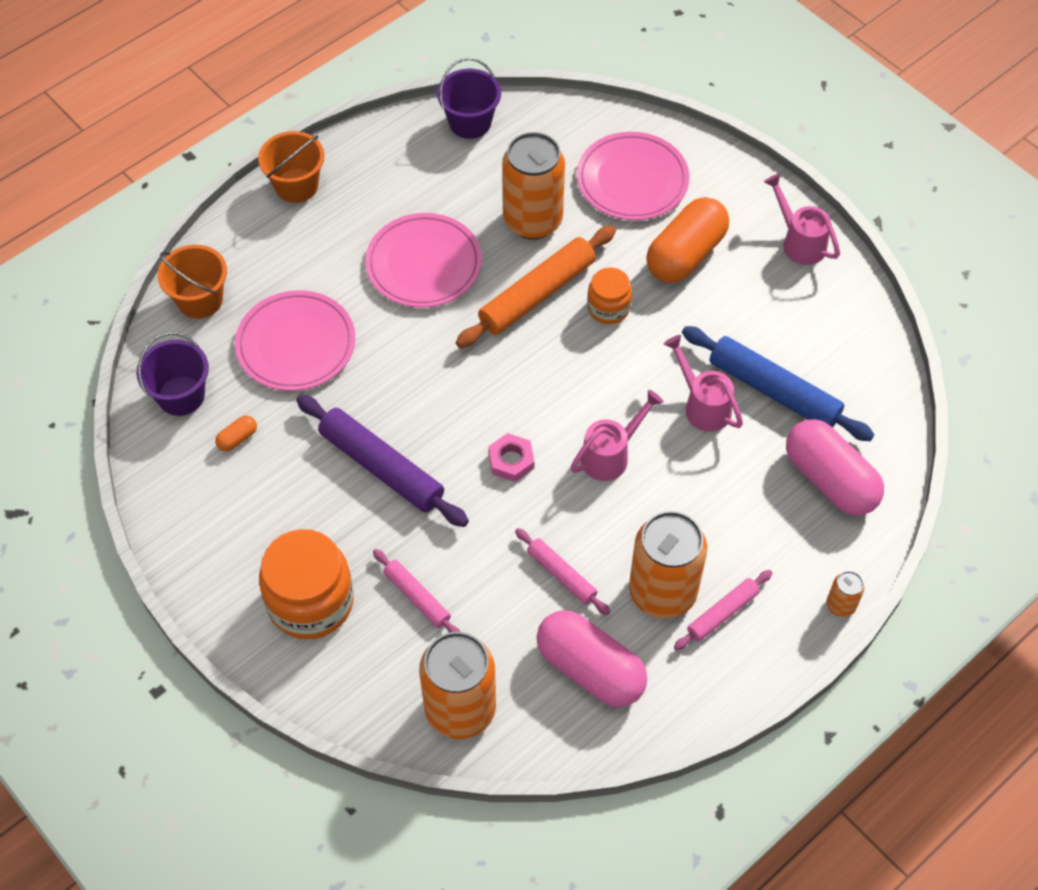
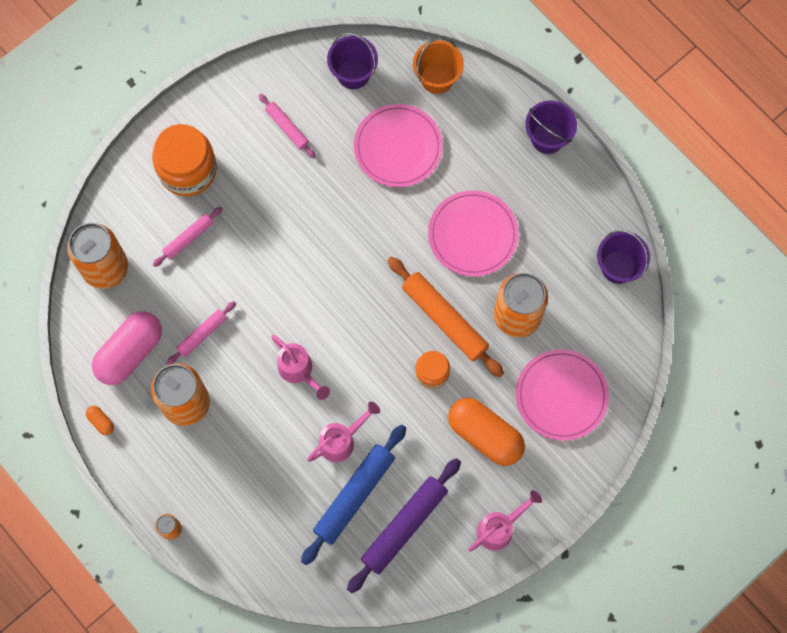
camera: 90 degrees right, 15 degrees up
orange capsule [215,416,257,452] -> orange capsule moved to [86,406,114,435]
orange bucket [258,131,325,203] -> purple bucket [525,100,577,154]
purple rolling pin [296,395,469,527] -> purple rolling pin moved to [347,458,461,593]
pink nut [488,433,534,482] -> none
pink rolling pin [674,570,772,651] -> pink rolling pin moved to [258,94,316,158]
pink capsule [786,419,884,515] -> none

